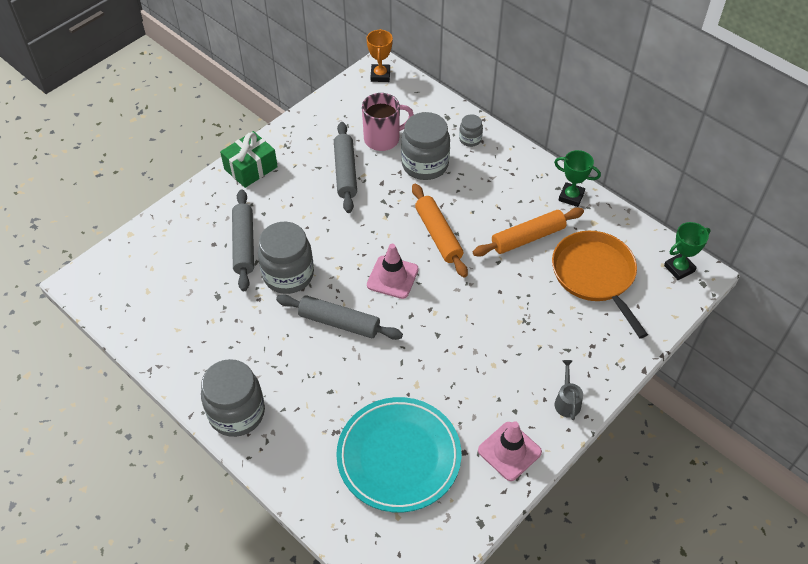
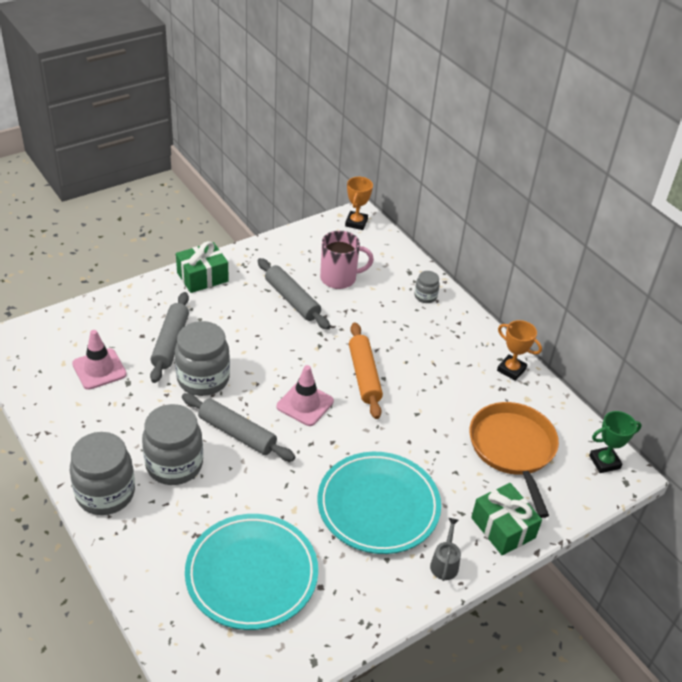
camera: 10 degrees right, 10 degrees down
grey rolling pin [334,122,357,213] -> grey rolling pin turned 45 degrees counterclockwise [258,258,330,330]
grey jar [401,112,450,180] -> grey jar moved to [142,404,203,485]
orange rolling pin [473,207,584,257] -> none
pink traffic cone [478,421,542,481] -> pink traffic cone moved to [72,330,127,390]
green trophy [554,150,601,207] -> orange trophy [497,320,542,381]
none -> turquoise plate [318,452,441,554]
none -> green gift [471,483,542,555]

